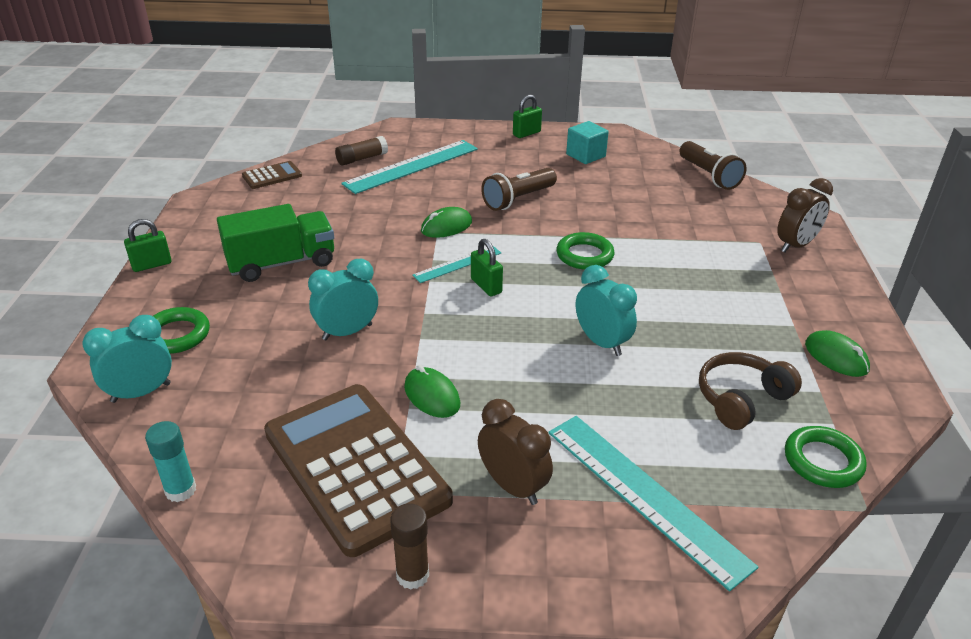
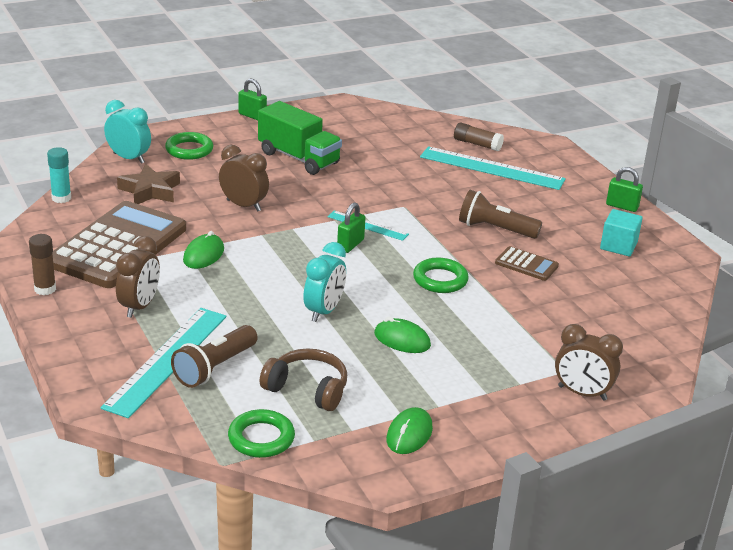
camera: 60 degrees right, 5 degrees down
brown calculator [242,161,302,189] -> brown calculator moved to [495,246,559,281]
turquoise clock [308,259,378,341] -> brown clock [219,145,269,211]
green mouse [421,207,472,238] -> green mouse moved to [374,317,431,353]
brown flashlight [679,141,747,190] -> brown flashlight moved to [171,325,258,388]
none -> brown star [117,164,180,204]

